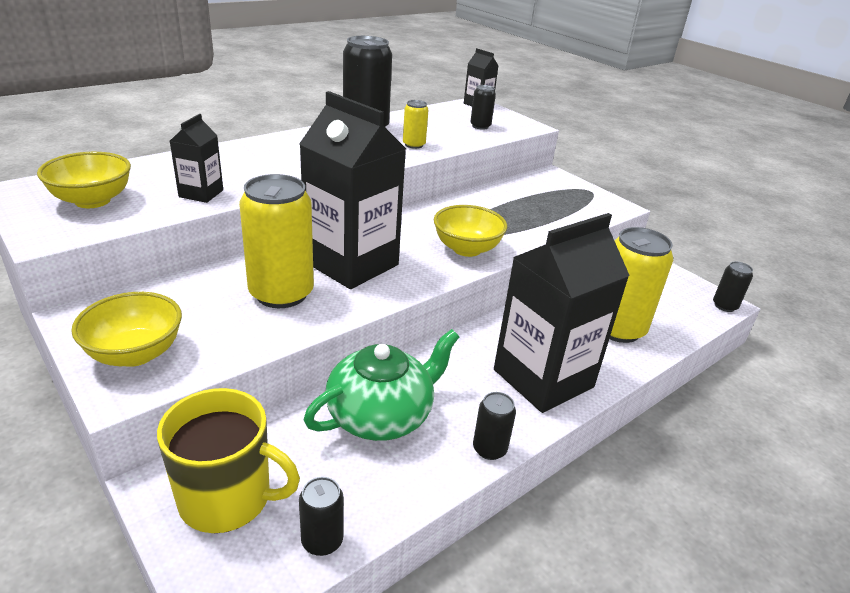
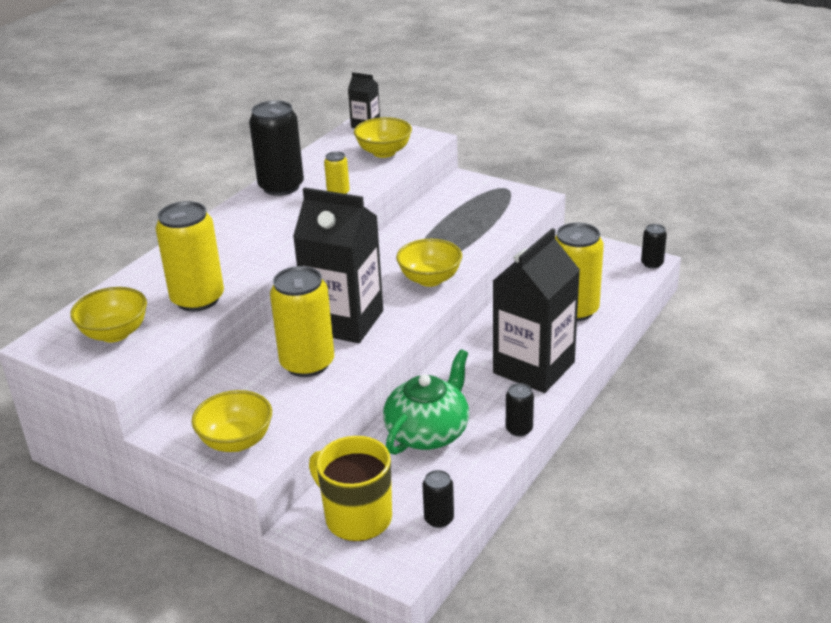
camera: 15 degrees left, 0 degrees up
yellow mug [157,388,300,533] -> yellow mug turned 135 degrees counterclockwise [309,436,392,541]
black carton [170,114,223,203] -> yellow can [155,201,224,312]
black can [470,85,496,130] -> yellow bowl [354,117,412,158]

